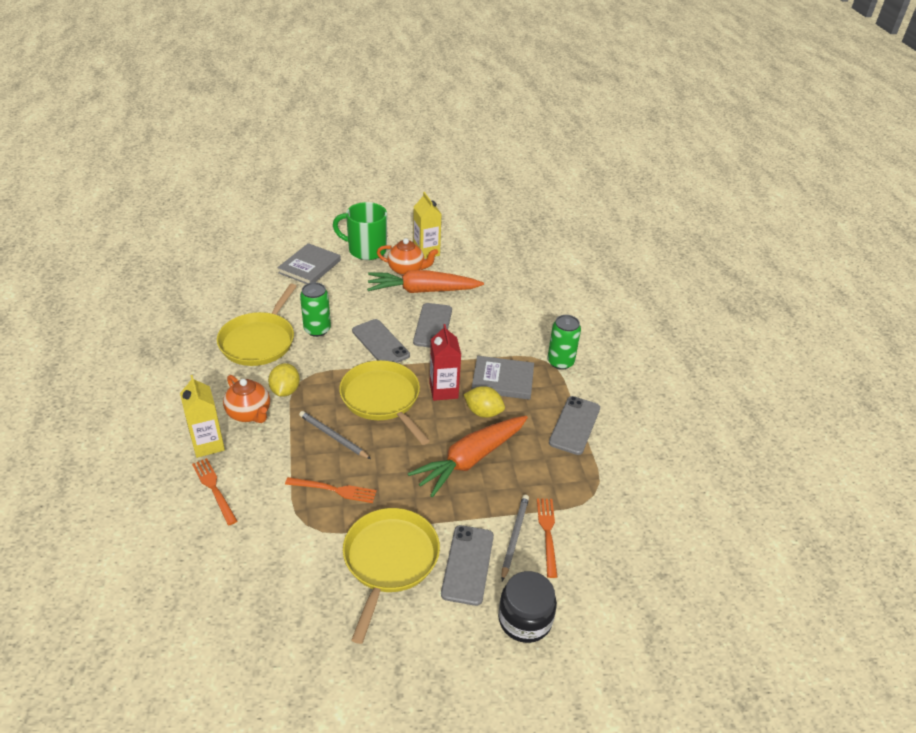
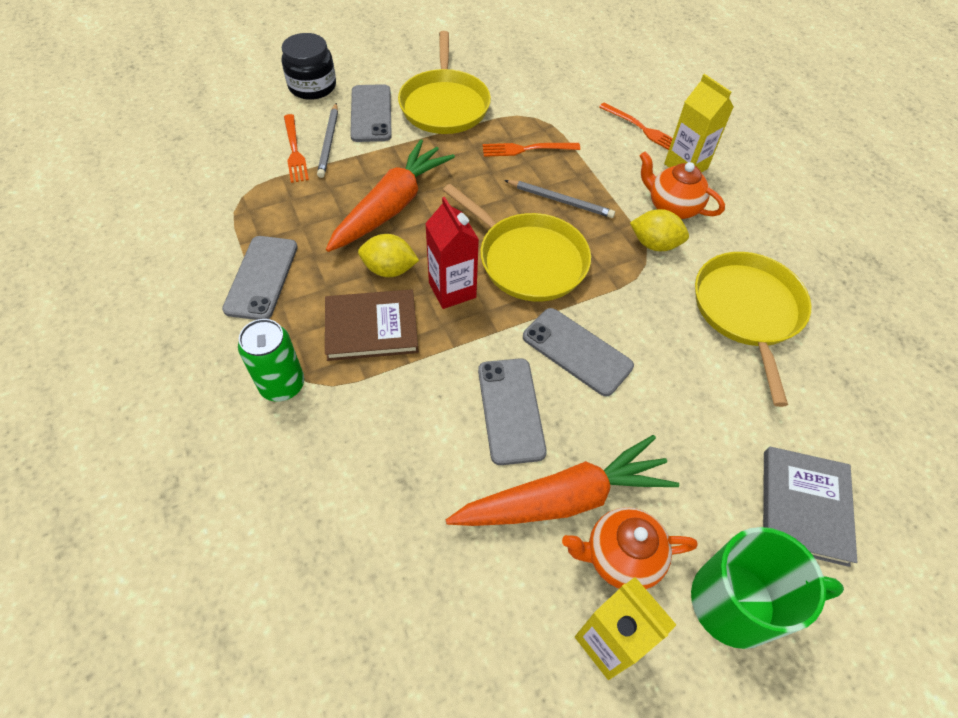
camera: 165 degrees right, 15 degrees up
yellow lemon [268,363,300,397] -> yellow lemon turned 60 degrees counterclockwise [630,209,689,251]
green can [300,282,331,337] -> none
grey book [471,356,534,400] -> brown book [325,289,419,361]

